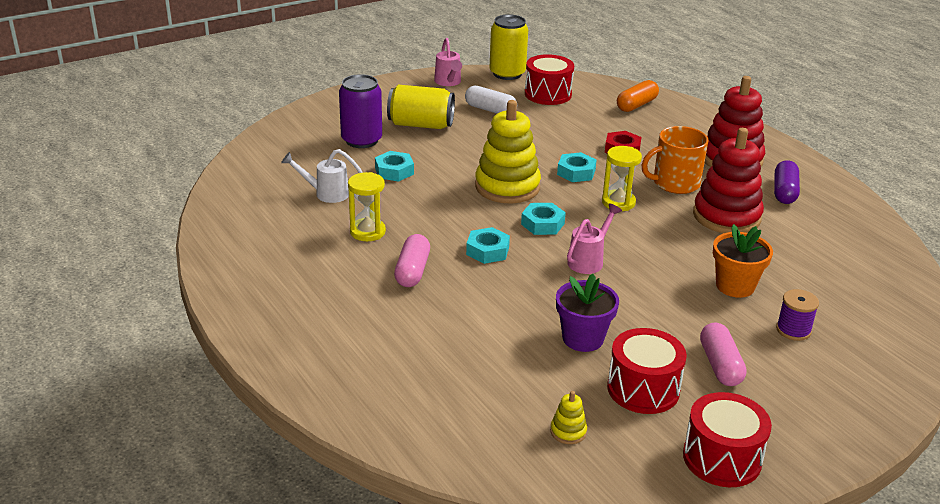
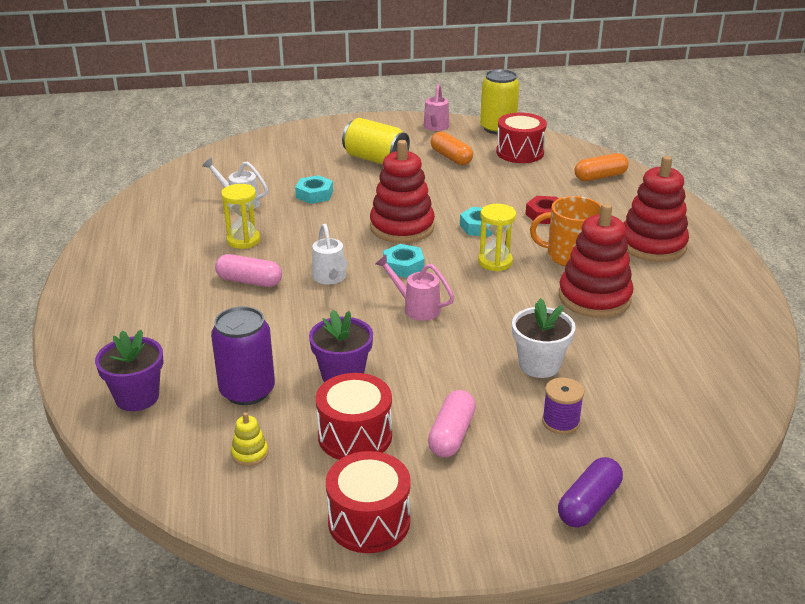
camera: 25 degrees right, 0 degrees up
purple can [339,74,382,148] -> purple can moved to [211,306,275,405]
pink capsule [394,234,430,287] -> pink capsule turned 75 degrees clockwise [215,254,282,287]
white capsule [465,85,517,114] -> orange capsule [431,131,473,165]
turquoise nut [466,227,510,264] -> white watering can [312,224,348,284]
yellow stacking toy [475,100,541,203] -> red stacking toy [370,140,435,243]
pink watering can [567,204,622,274] -> pink watering can turned 120 degrees counterclockwise [375,255,454,321]
orange flower pot [713,224,773,298] -> white flower pot [512,298,576,378]
purple capsule [774,160,800,204] -> purple capsule moved to [558,457,623,528]
none -> purple flower pot [95,330,164,411]

